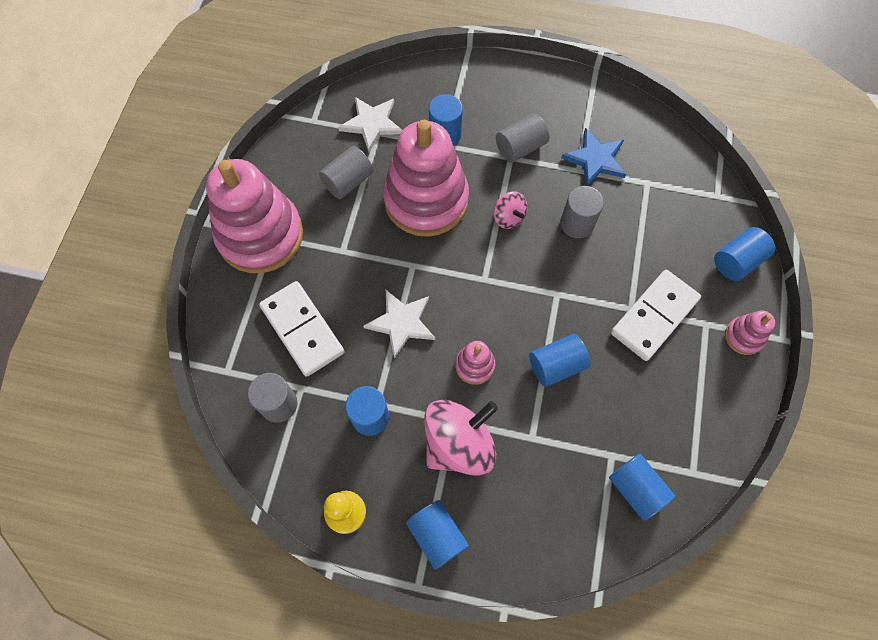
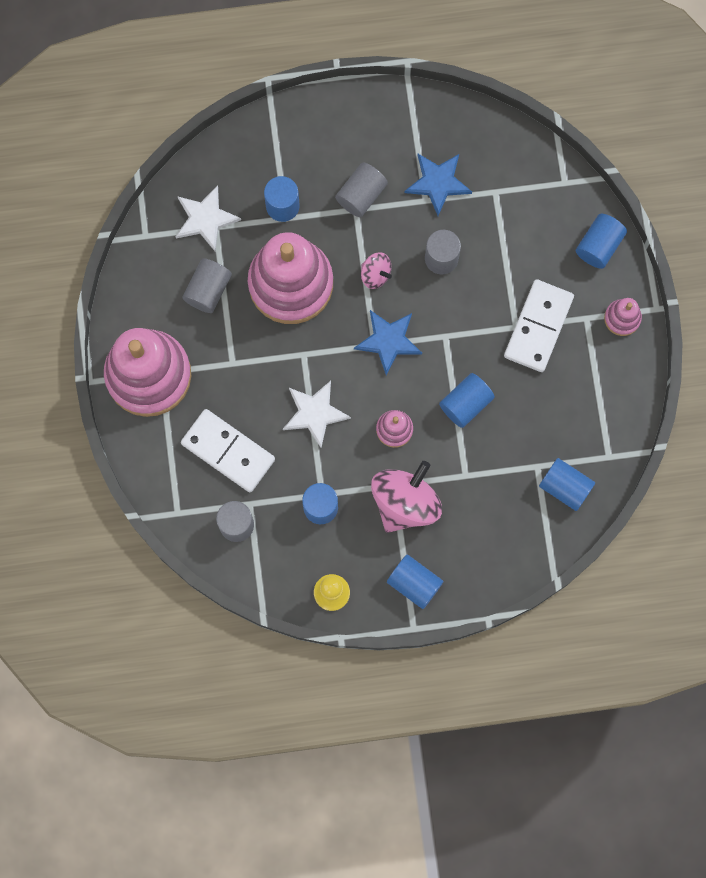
camera: 20 degrees left, 10 degrees up
none -> blue star [354,310,422,375]

